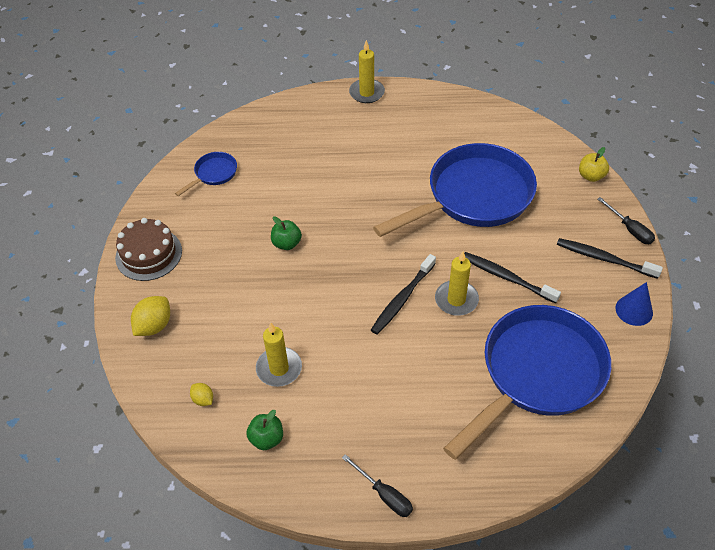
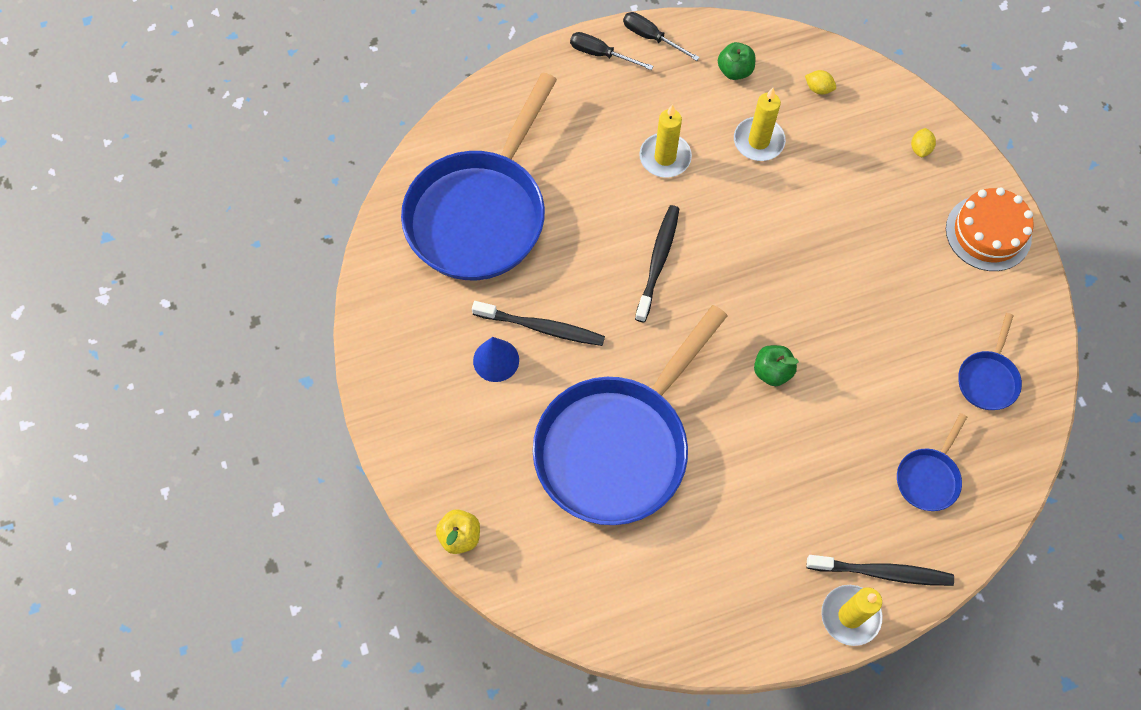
camera: 160 degrees right, 15 degrees up
brown cake [115,218,182,281] -> orange cake [946,187,1034,271]
yellow lemon [131,296,170,336] -> yellow lemon [911,128,936,157], size x0.57
green apple [271,216,302,250] -> green apple moved to [754,345,799,386]
yellow candle [435,251,479,316] -> yellow candle moved to [639,104,692,178]
black toothbrush [557,238,663,279] -> black toothbrush moved to [807,555,954,586]
black screwdriver [598,197,655,244] -> black screwdriver moved to [623,12,700,61]
blue cone [615,282,653,326] -> blue cone moved to [473,337,519,382]
none -> blue pan [897,413,967,511]

